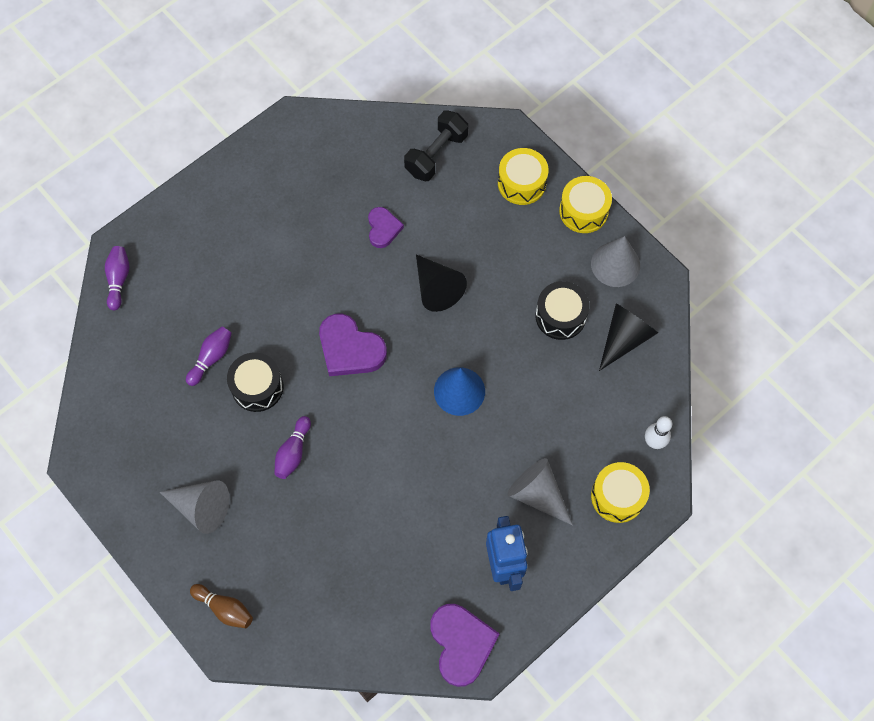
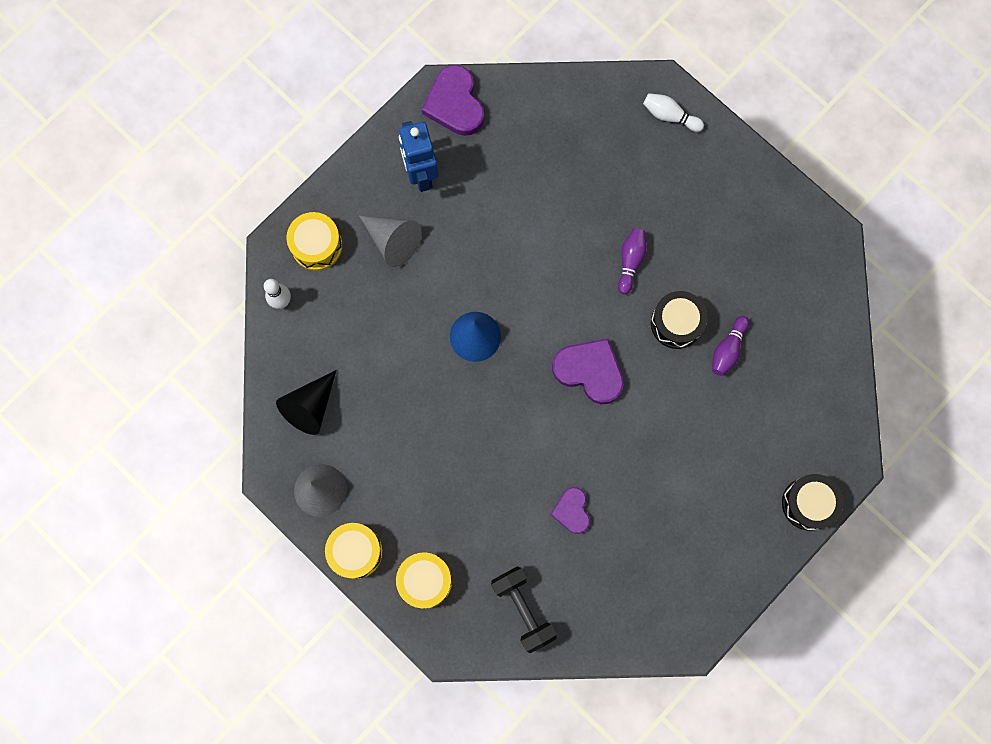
camera: 175 degrees right, 10 degrees up
purple bowling pin [105,246,130,310] -> none
grey cone [160,480,229,534] -> none
brown bowling pin [190,584,253,628] -> white bowling pin [643,93,704,132]
black dumbbell [404,110,468,181] -> black dumbbell turned 60 degrees counterclockwise [491,566,557,653]
black cone [416,255,467,312] -> none
black drum [536,281,589,340] -> black drum moved to [782,474,844,531]

